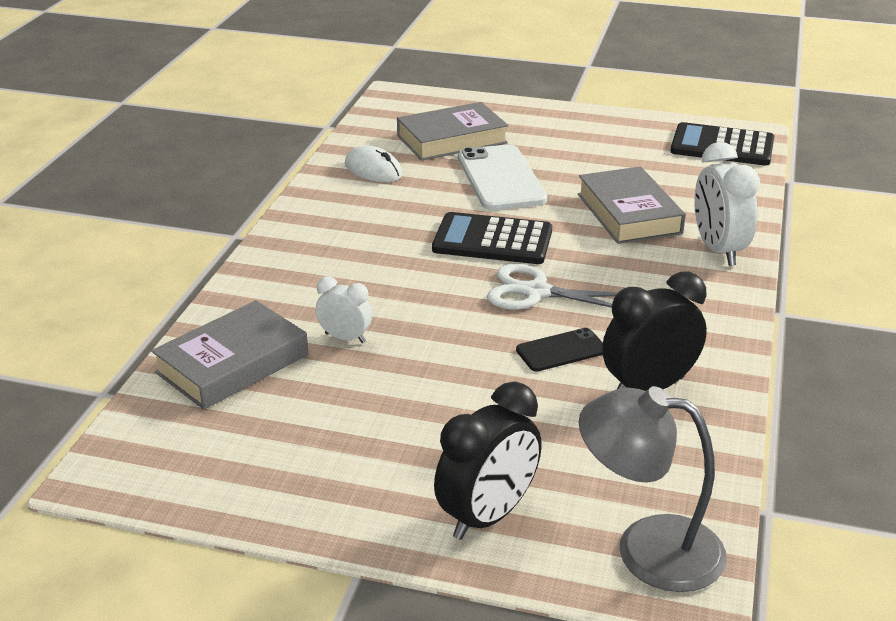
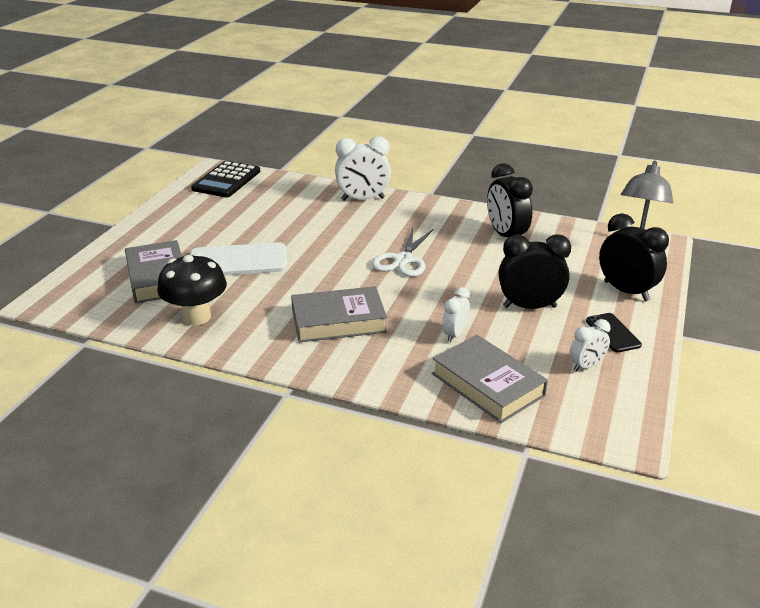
camera: 85 degrees left, 0 degrees up
white mouse [345,145,403,182] -> black mushroom [157,253,227,325]
black calculator [432,212,552,264] -> none
black phone [516,328,603,371] -> black phone moved to [586,313,642,352]
grey book [578,166,686,244] -> grey book moved to [291,286,387,343]
none -> black clock [499,234,571,309]
none -> white clock [570,319,611,372]

